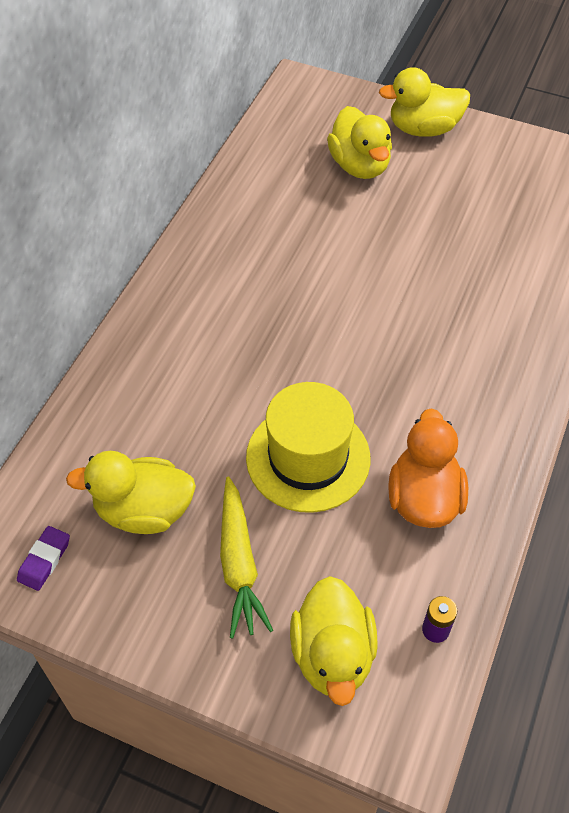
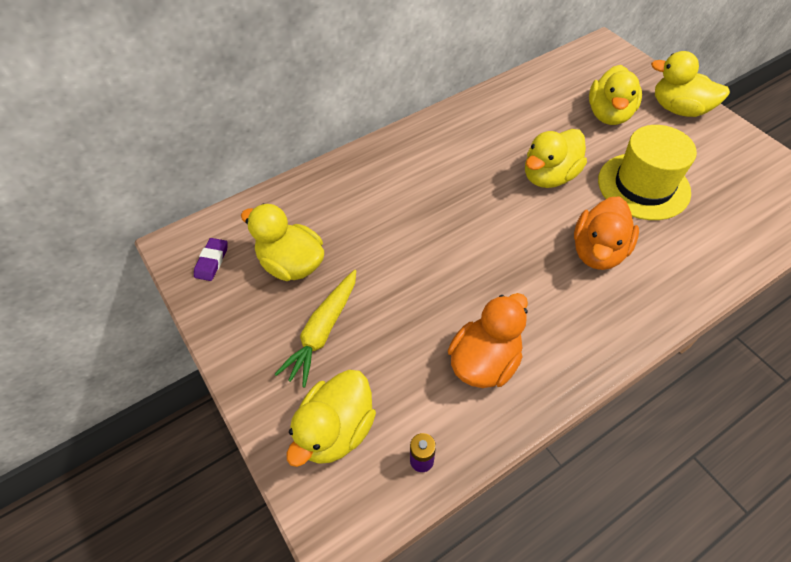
camera: 35 degrees right, 0 degrees up
purple eraser [17,526,70,591] -> purple eraser turned 45 degrees counterclockwise [194,238,228,281]
yellow hat [246,382,370,513] -> yellow hat moved to [598,125,697,220]
none -> yellow duck [525,129,587,188]
none -> orange duck [574,196,639,270]

